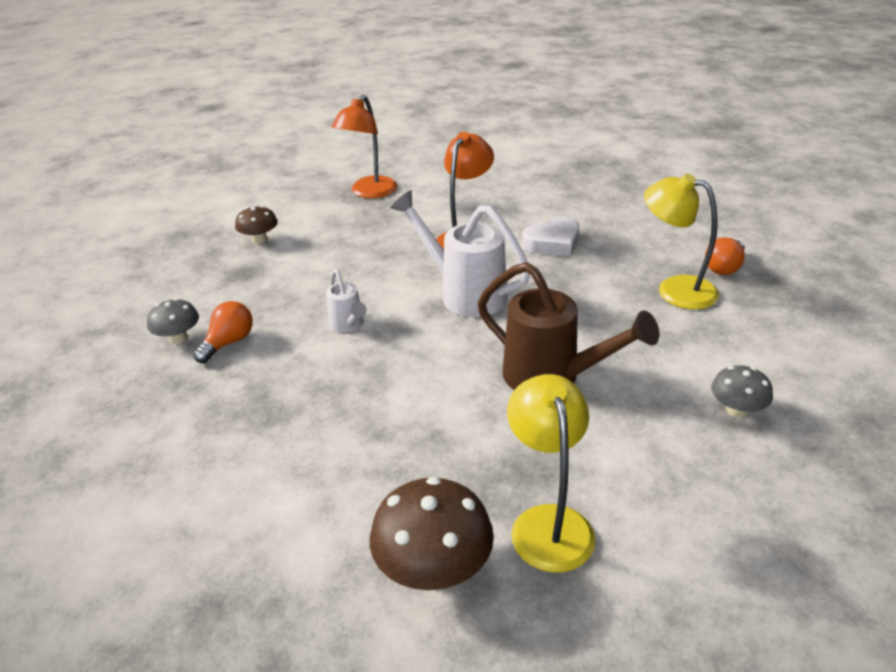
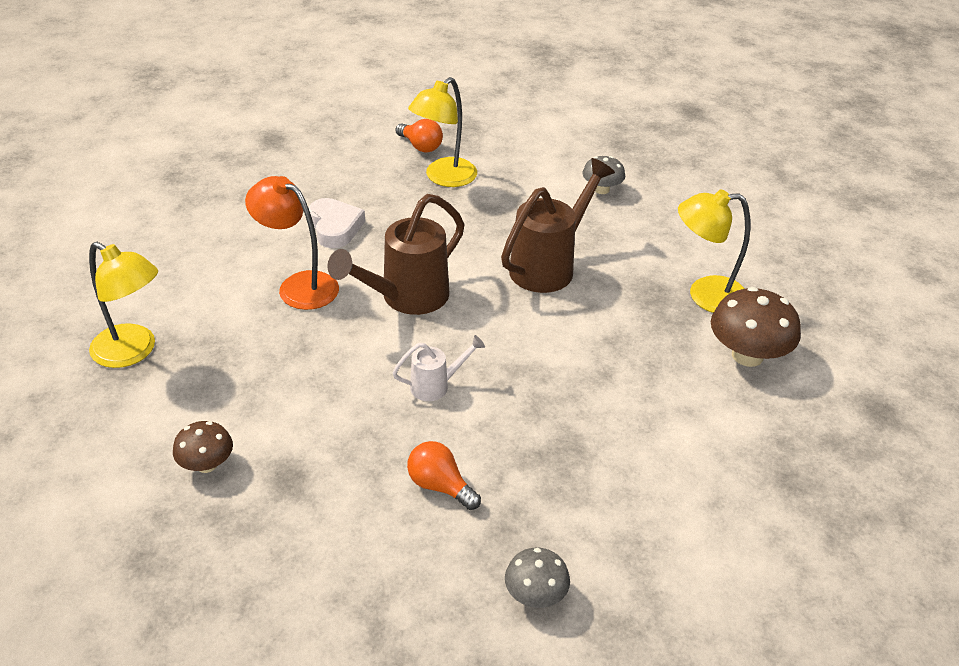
camera: 85 degrees left, 5 degrees up
grey mushroom [147,298,199,344] -> grey mushroom moved to [505,548,570,608]
orange lamp [331,95,397,198] -> yellow lamp [89,242,158,368]
white watering can [390,190,530,317] -> brown watering can [328,194,464,315]

